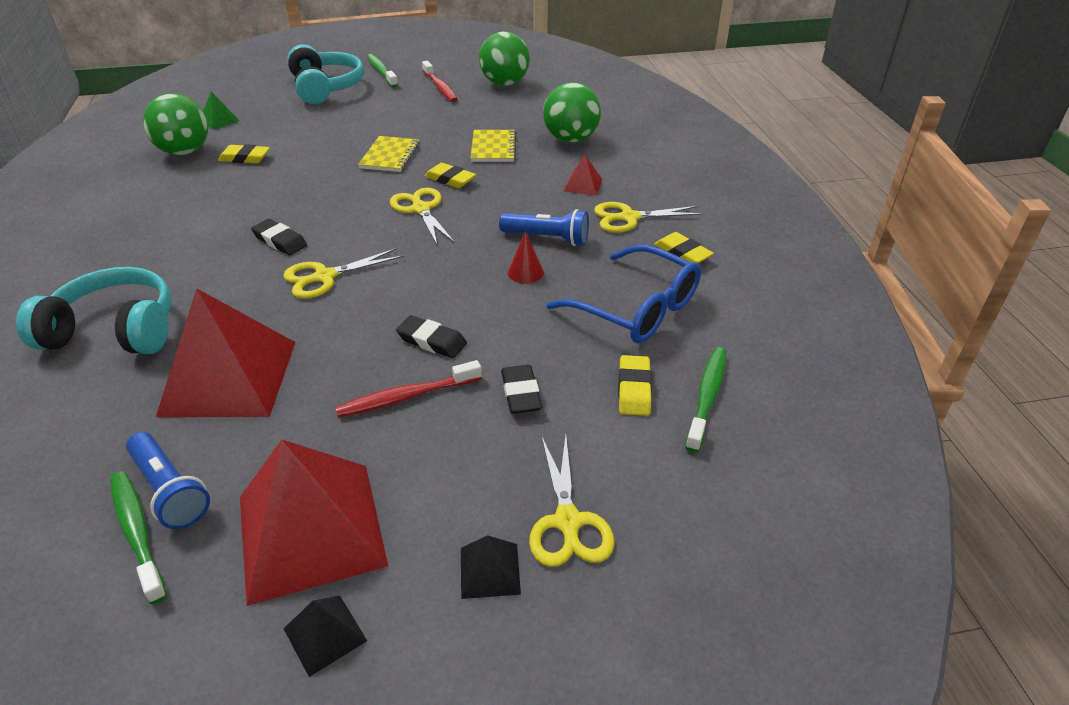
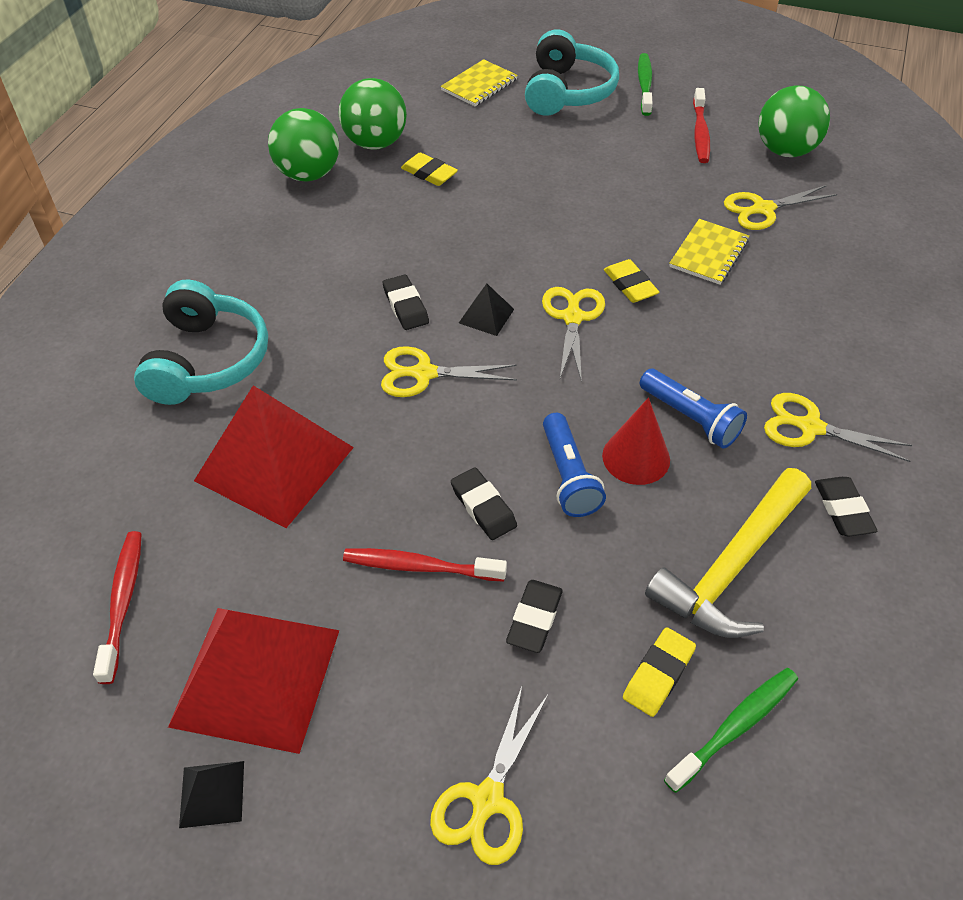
camera: 30 degrees right, 10 degrees up
turquoise headphones [16,267,172,354] -> turquoise headphones turned 60 degrees clockwise [134,280,268,405]
green toothbrush [110,471,167,604] -> red toothbrush [93,531,142,684]
blue flashlight [126,432,210,529] -> blue flashlight moved to [543,413,606,517]
green pyramid [203,92,240,130] -> none
yellow notebook [358,136,419,172] -> yellow notebook moved to [441,59,518,106]
black pyramid [461,535,521,599] -> black pyramid moved to [459,284,514,336]
red cone [508,231,544,284] -> red cone [602,397,670,485], size x1.51
green ball [543,82,601,143] -> green ball moved to [268,108,339,181]
blue glasses [546,245,701,344] -> yellow hammer [645,468,811,638]
red pyramid [563,154,602,196] -> none
yellow eraser [654,232,714,263] -> black eraser [815,477,877,537]
none -> yellow scissors [724,185,837,230]

